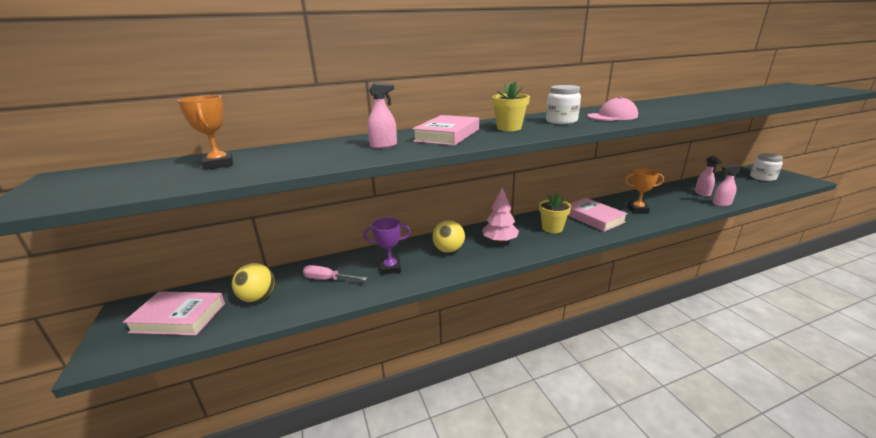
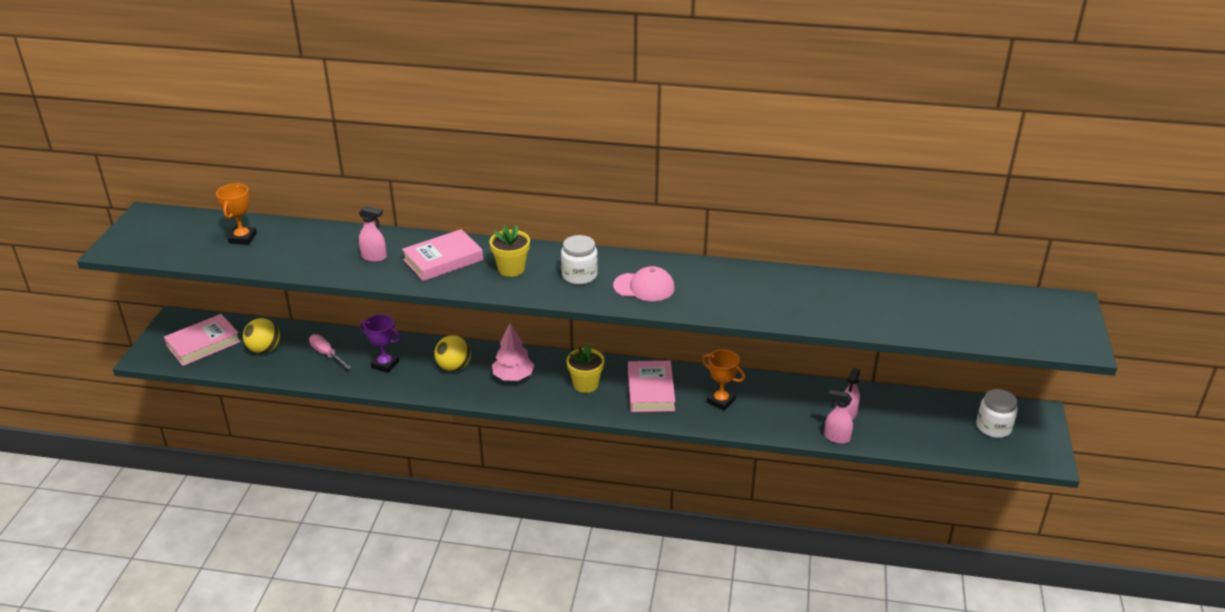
camera: 30 degrees right, 10 degrees up
pink book [123,291,225,336] -> pink book turned 75 degrees counterclockwise [164,314,241,366]

